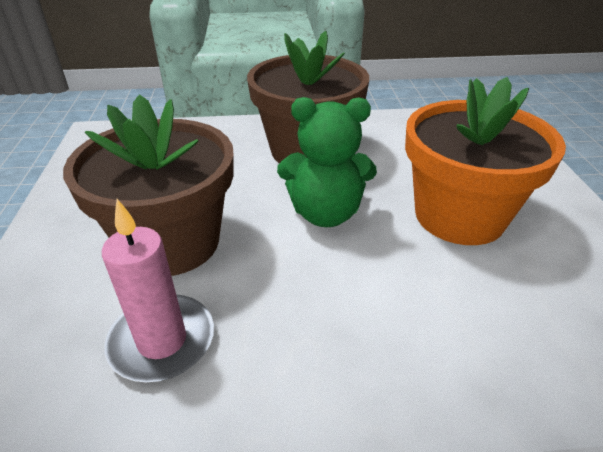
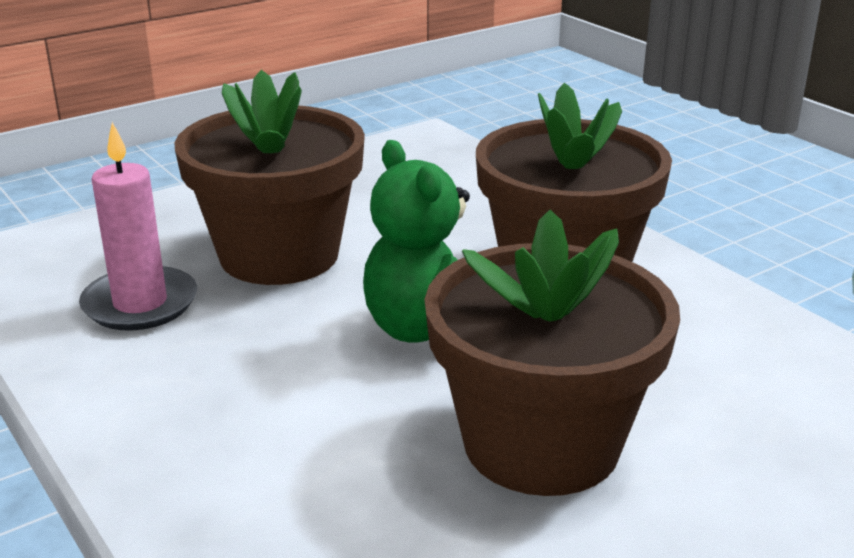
camera: 60 degrees right, 10 degrees down
orange flower pot [405,77,566,245] -> brown flower pot [424,210,680,496]

